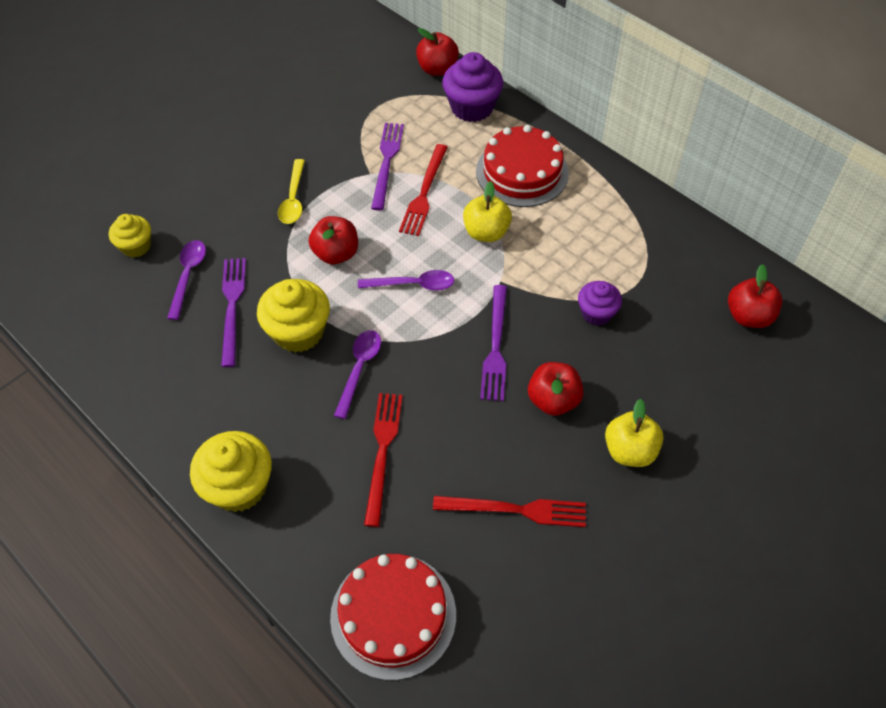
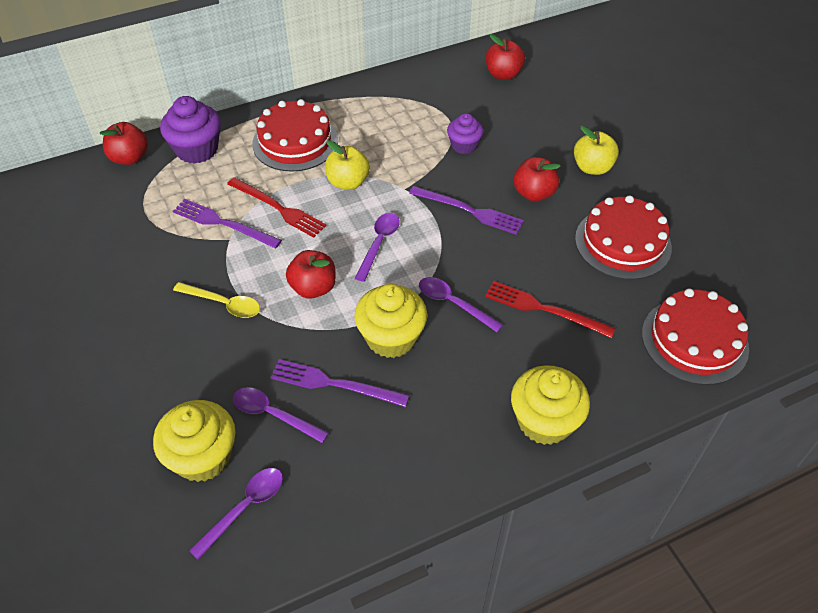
camera: 70 degrees left, 5 degrees down
yellow cupcake [109,214,151,258] -> yellow cupcake [153,400,236,482], size x1.62
red fork [433,496,586,527] -> red cake [575,195,672,280]
none -> purple spoon [189,468,283,559]

